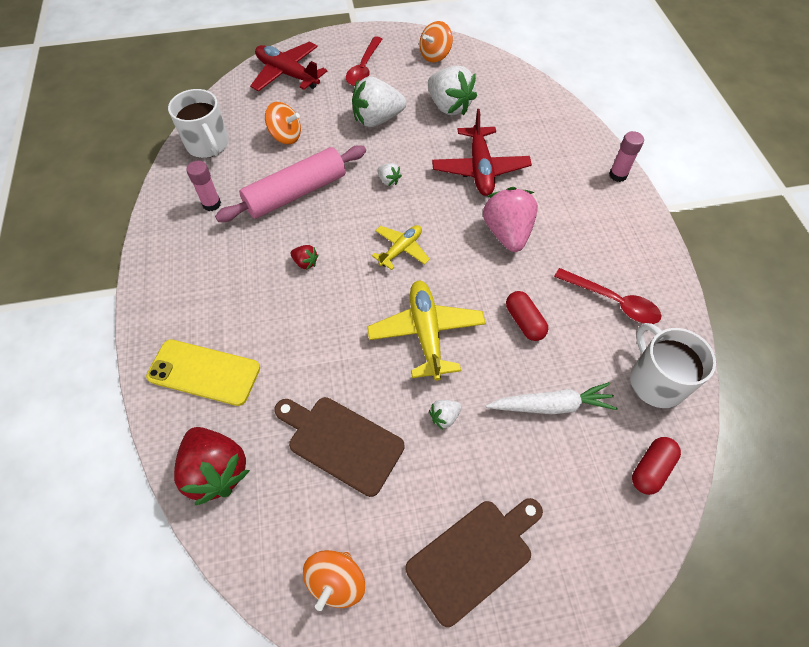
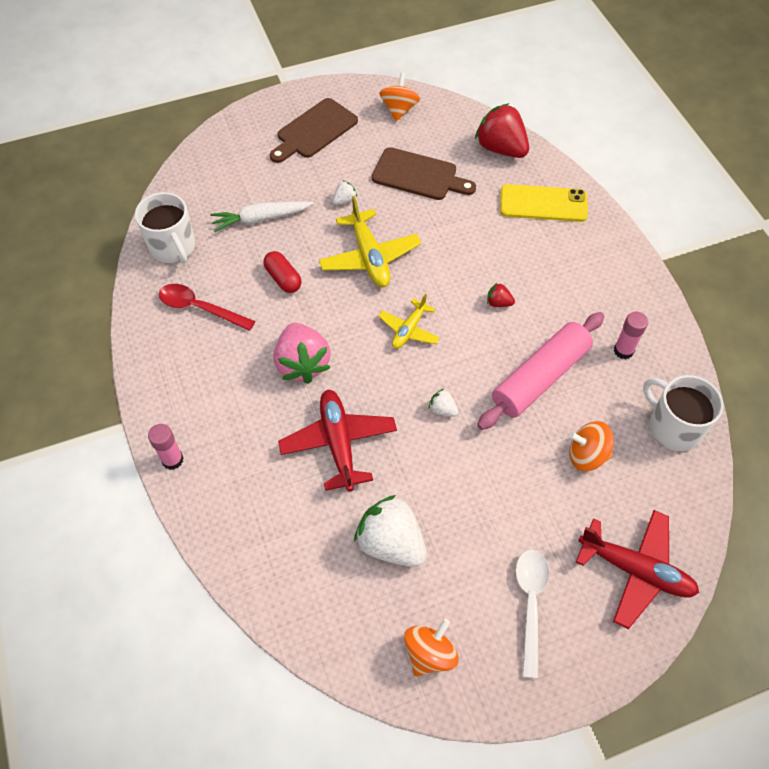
camera: 170 degrees right, 0 degrees up
red spoon [346,36,382,86] -> white spoon [515,549,549,678]
white strawberry [352,76,406,127] -> none
red capsule [632,437,681,495] -> none

